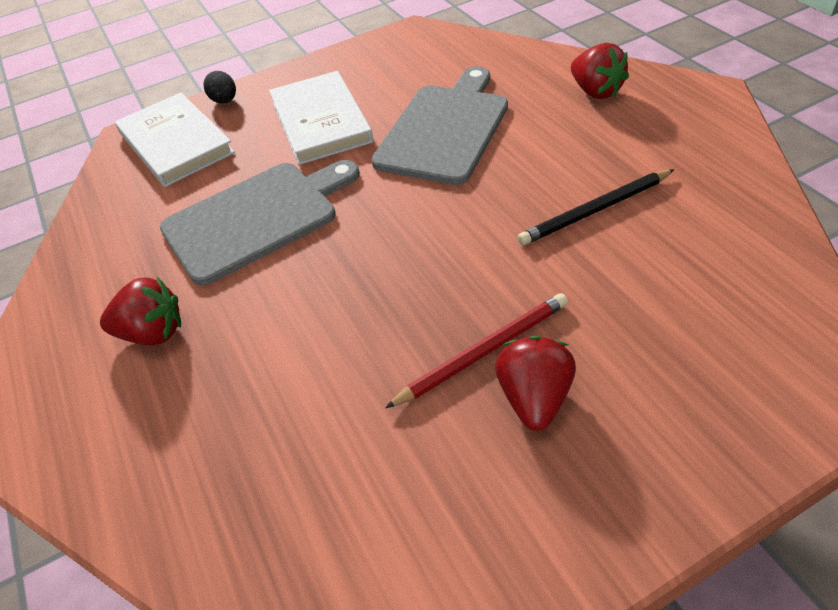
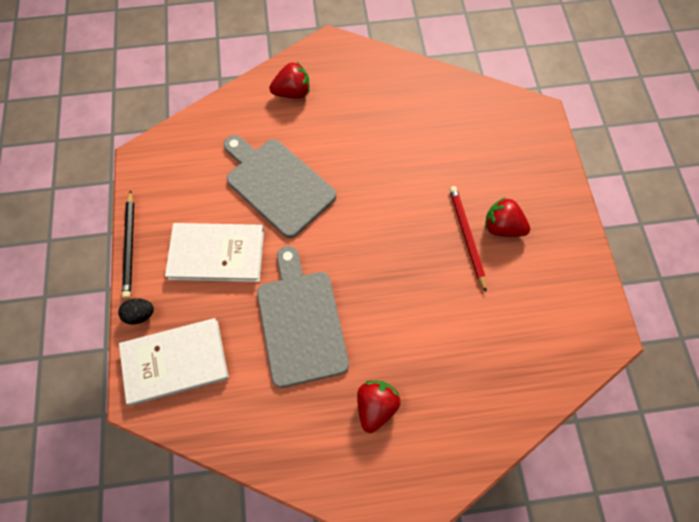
camera: 75 degrees left, 20 degrees up
black pencil [518,169,675,245] -> black pencil moved to [122,190,134,299]

